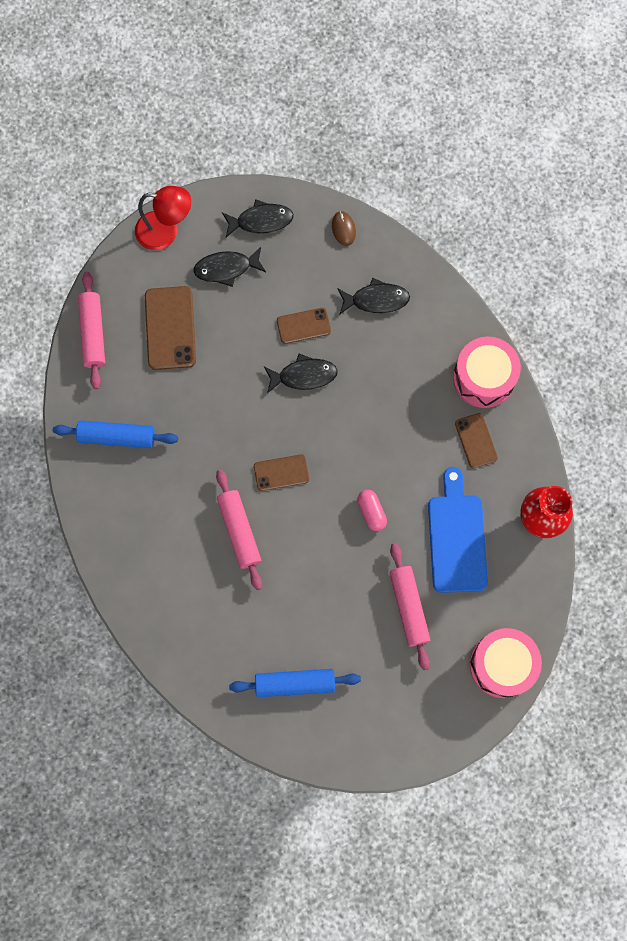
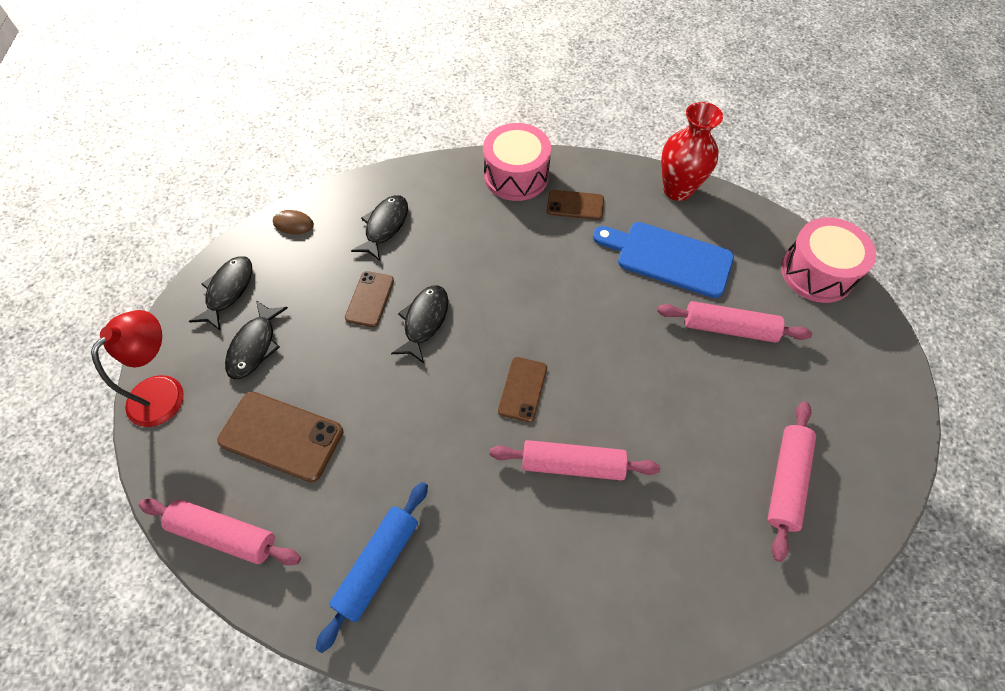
camera: 65 degrees left, 15 degrees down
blue rolling pin [229,669,361,697] -> pink rolling pin [768,401,816,562]
pink capsule [357,490,387,531] -> none

